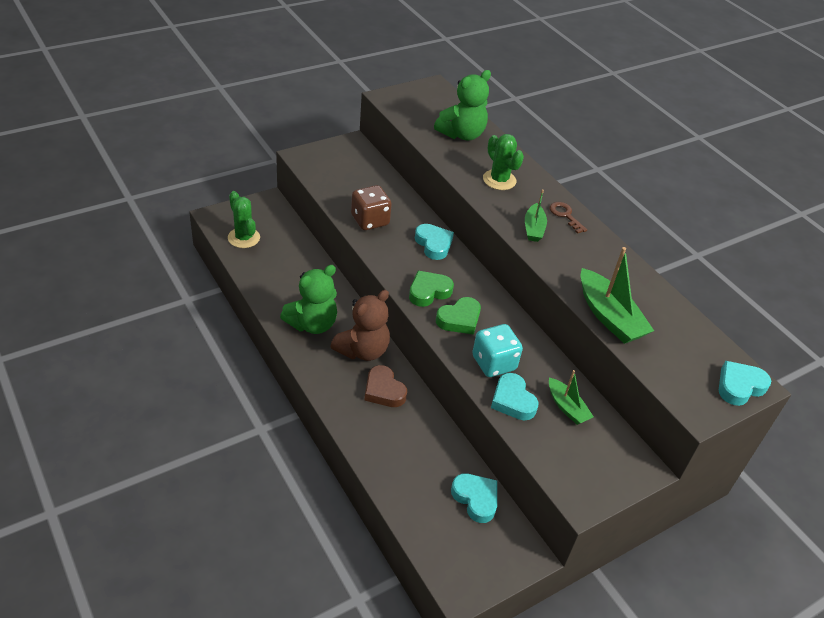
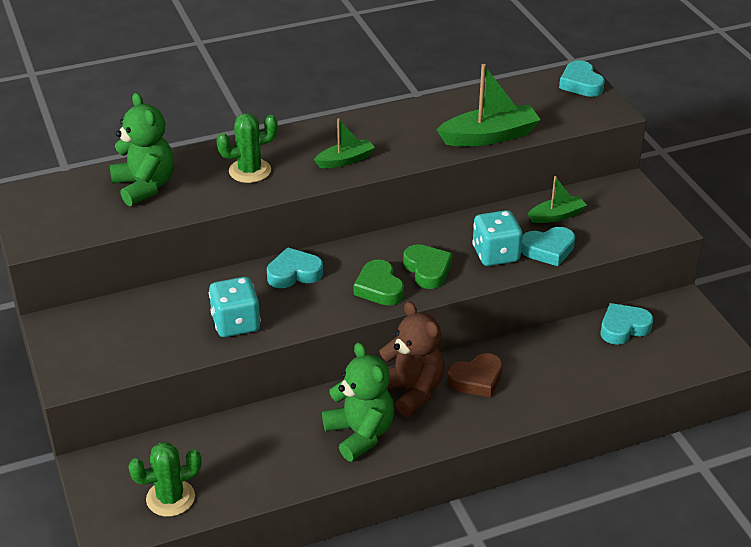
camera: 75 degrees left, 5 degrees down
brown dice [351,185,392,230] -> turquoise dice [209,277,261,337]
green boat [525,190,547,242] -> green boat turned 45 degrees counterclockwise [314,118,375,168]
brown key [550,202,587,234] -> none

